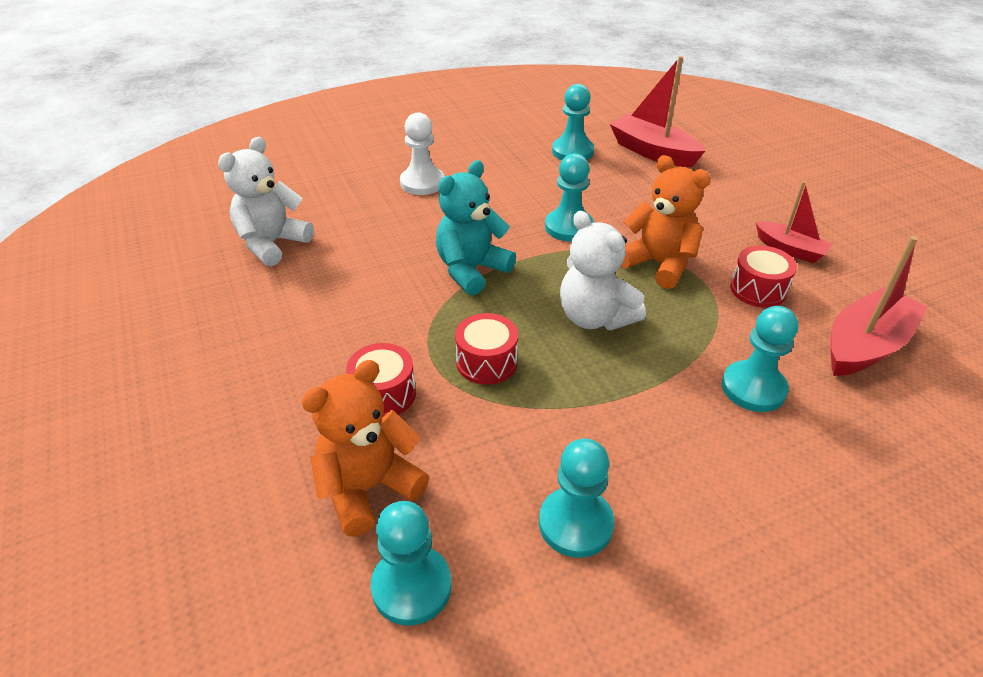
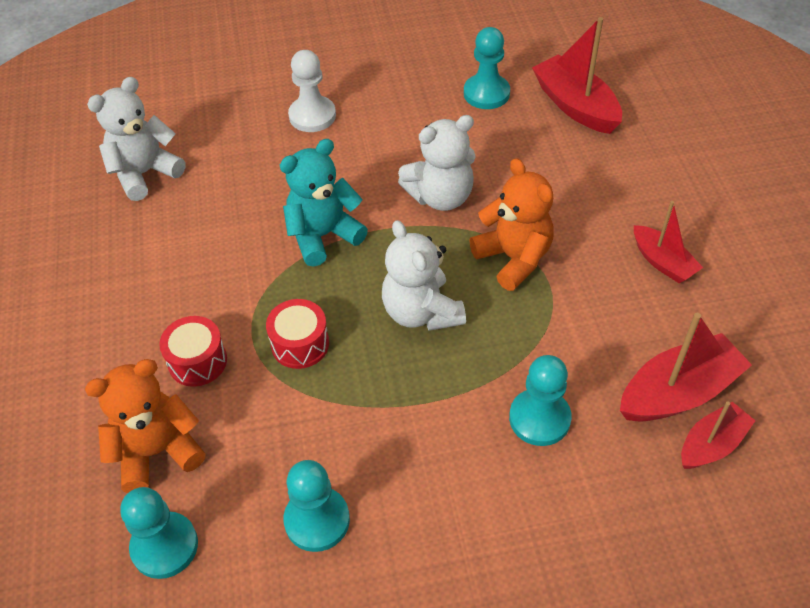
camera: 15 degrees right, 10 degrees up
turquoise pawn [545,154,594,242] -> white teddy bear [398,115,476,211]
red drum [730,245,797,308] -> none
none -> red boat [681,402,755,469]

